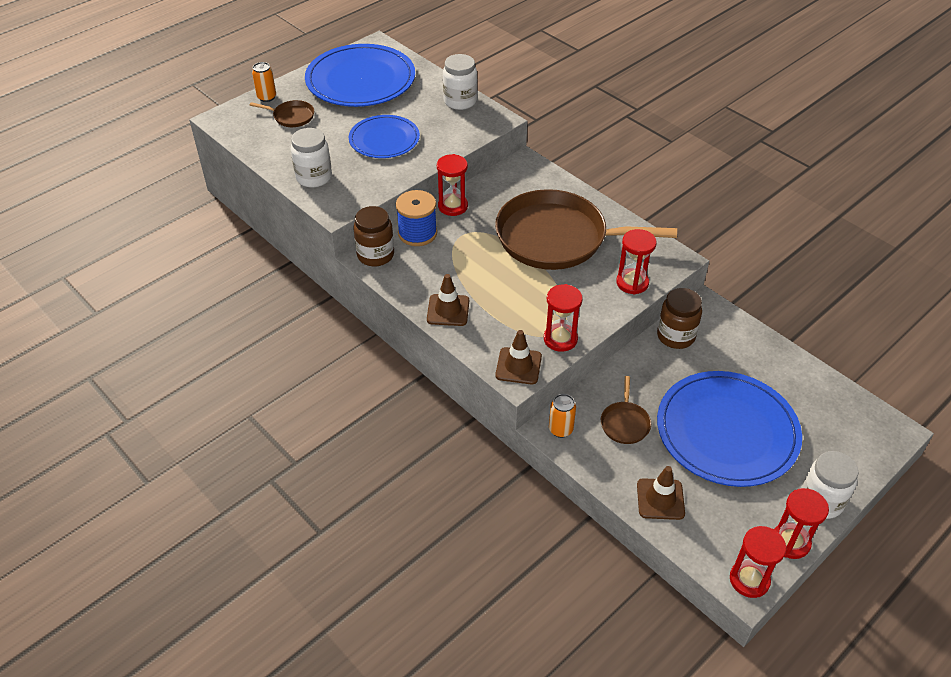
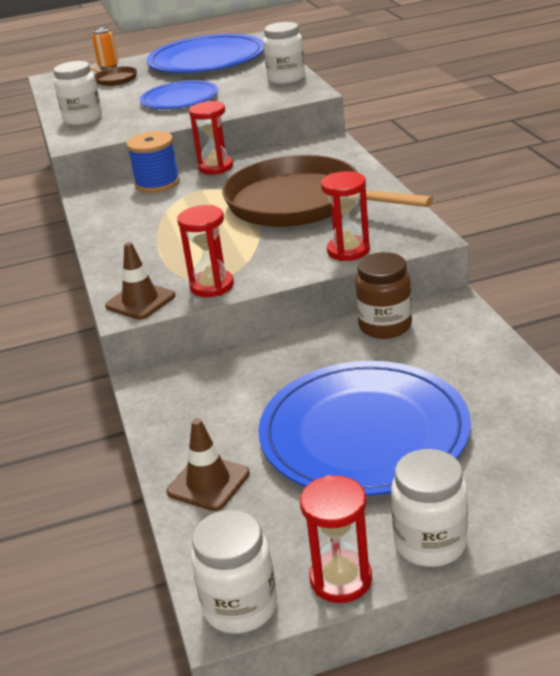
camera: 30 degrees right, 15 degrees down
brown jar [353,206,394,266] -> none
brown traffic cone [427,274,469,326] -> none
orange can [549,394,576,438] -> none
brown pan [601,376,651,444] -> none
red hourglass [730,526,787,598] -> white jar [191,510,277,634]

